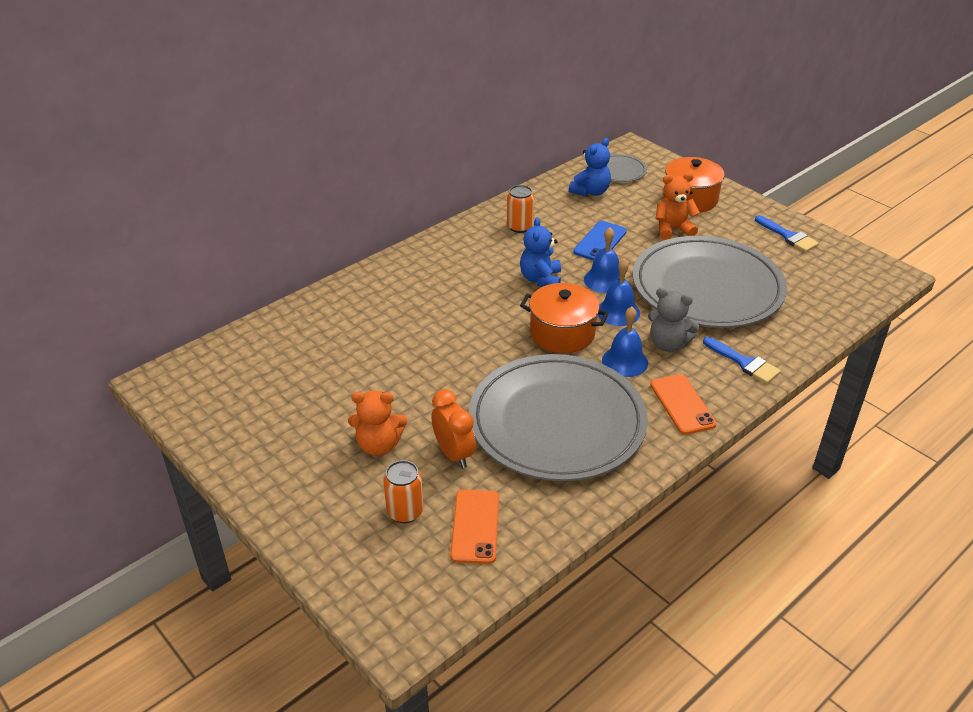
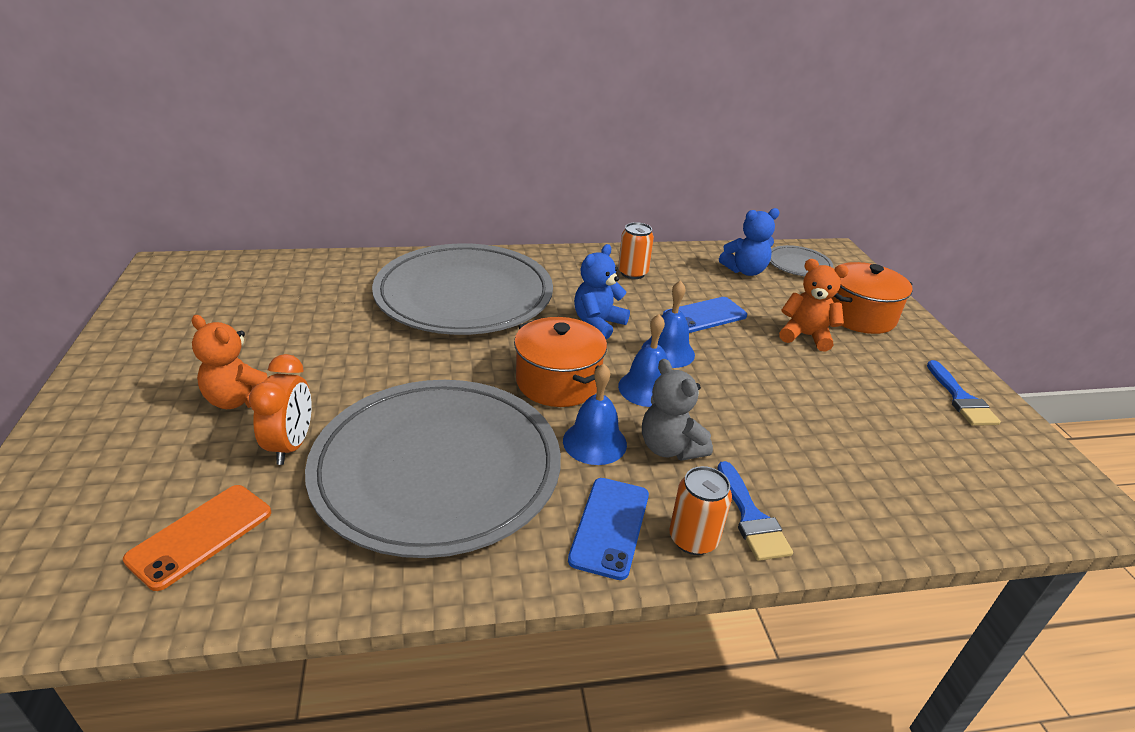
camera: 30 degrees right, 5 degrees down
orange can [383,460,424,523] -> orange can moved to [669,466,732,555]
grey plate [633,236,787,328] -> grey plate moved to [372,243,553,335]
orange phone [650,374,717,435] -> blue phone [568,478,649,580]

